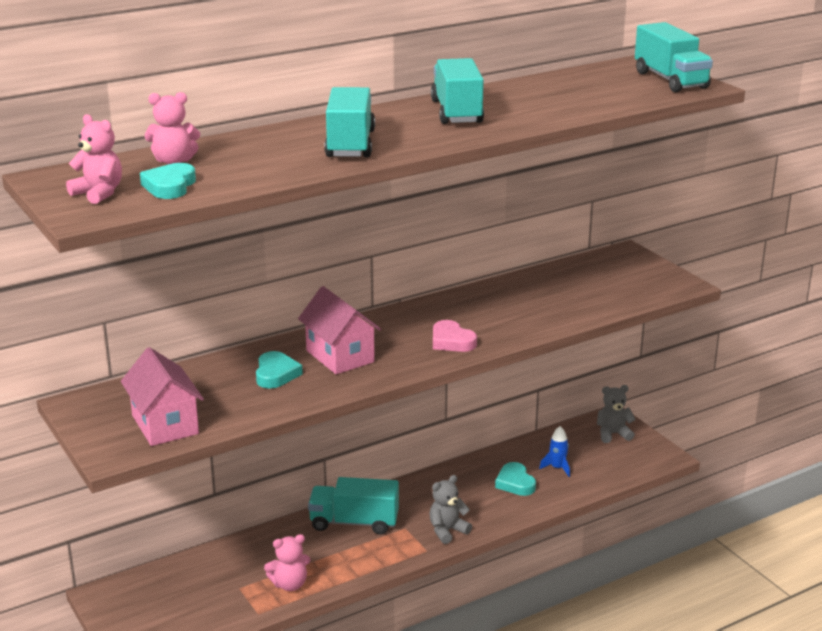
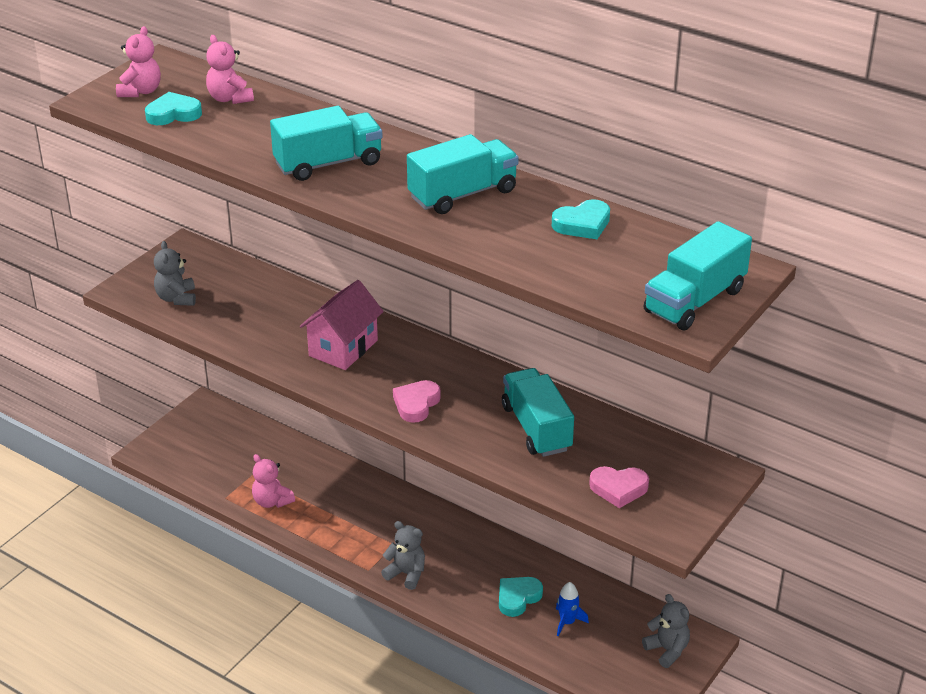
camera: 65 degrees right, 10 degrees up
pink house [121,347,204,446] -> grey teddy bear [154,241,196,306]
turquoise heart [256,351,303,389] -> turquoise heart moved to [552,199,610,239]
turquoise truck [308,477,399,535] -> turquoise truck moved to [502,368,574,457]
none -> pink heart [589,466,649,508]

